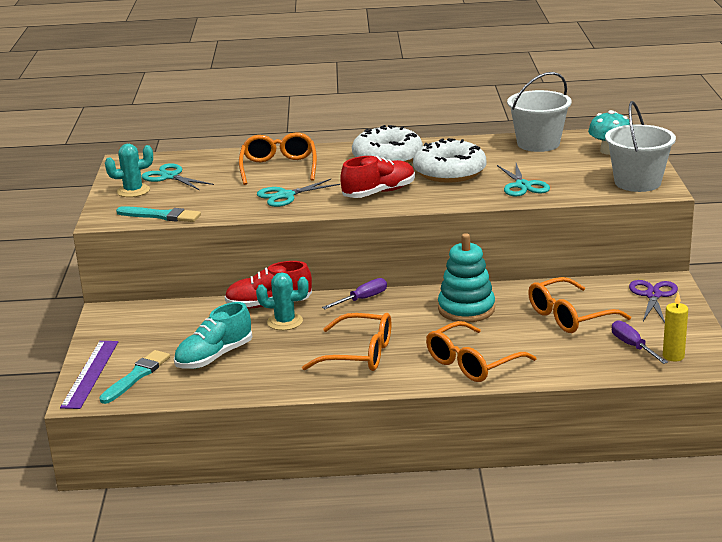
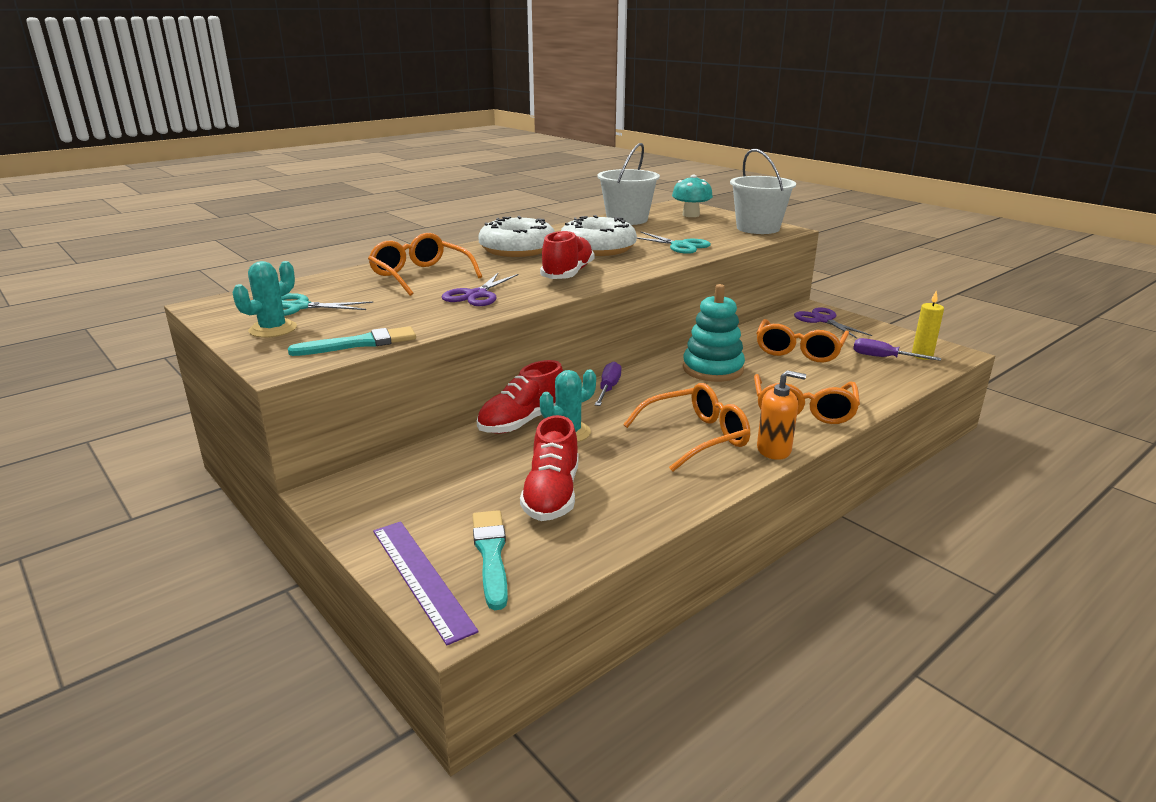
camera: 40 degrees left, 0 degrees up
turquoise shoe [174,302,252,369] -> red shoe [520,415,578,521]
turquoise scissors [257,179,340,207] -> purple scissors [442,273,519,306]
none -> orange soap dispenser [757,370,806,460]

